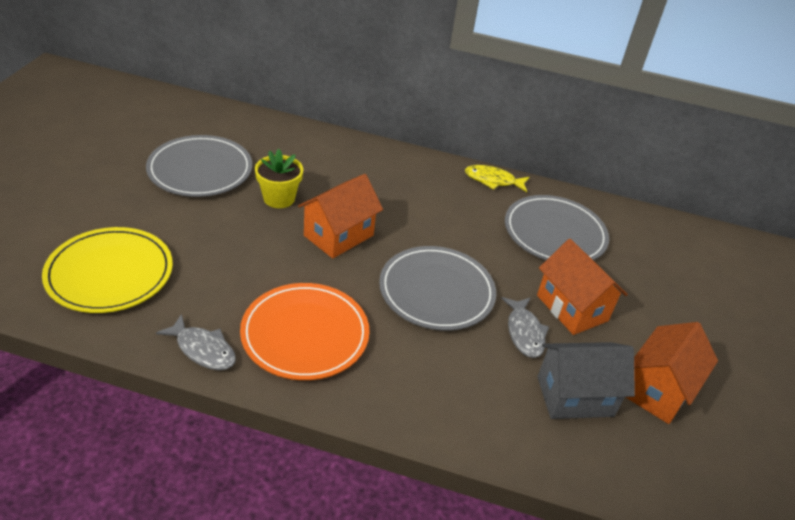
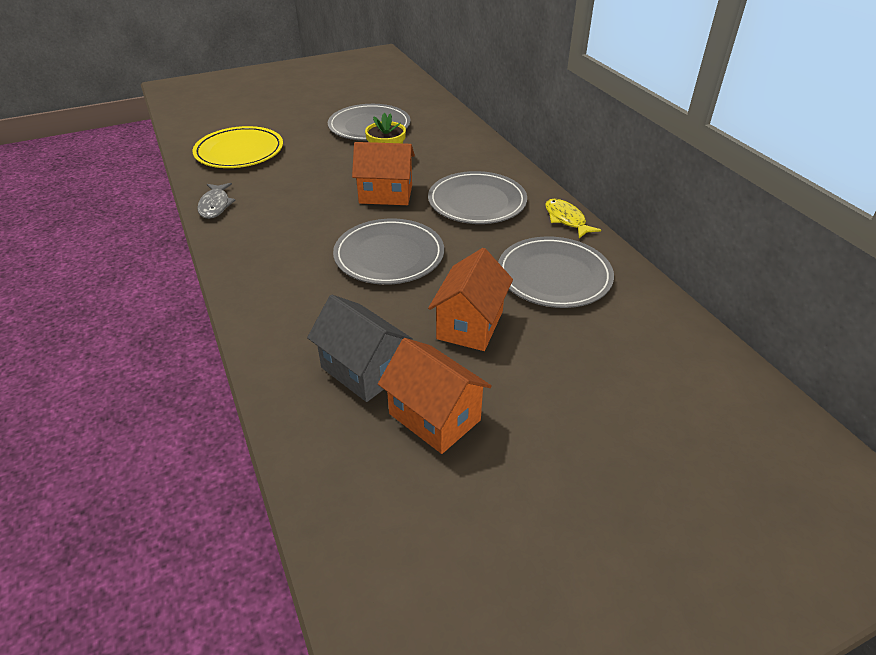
camera: 55 degrees right, 0 degrees up
orange plate [240,283,370,380] -> none
grey fish [501,297,549,358] -> none
orange house [626,322,718,424] -> orange house turned 45 degrees clockwise [378,338,492,454]
none -> grey plate [428,171,527,224]

